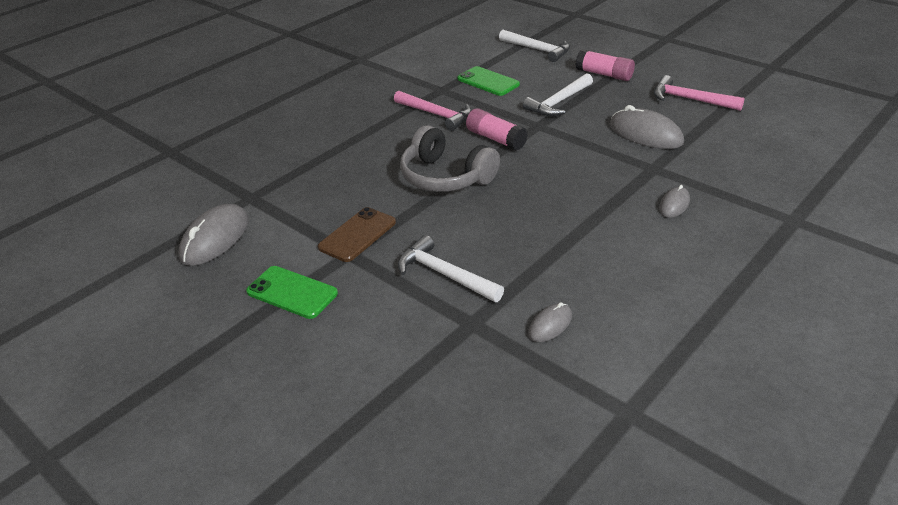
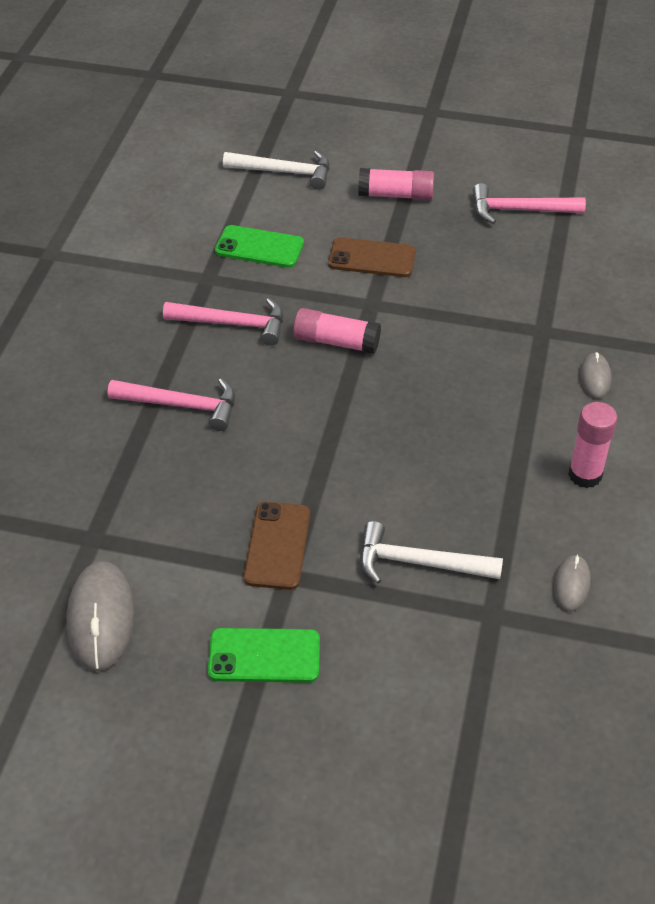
camera: 30 degrees left, 10 degrees up
grey headphones [400,125,500,192] -> none
white hammer [523,73,593,116] -> brown phone [328,237,416,277]
grey mouse [609,105,684,149] -> none
none -> pink hammer [108,378,235,431]
none -> pink glue stick [568,402,617,488]

